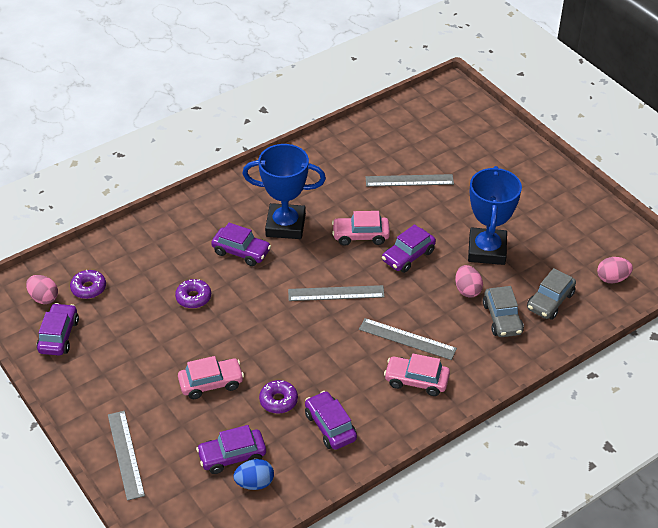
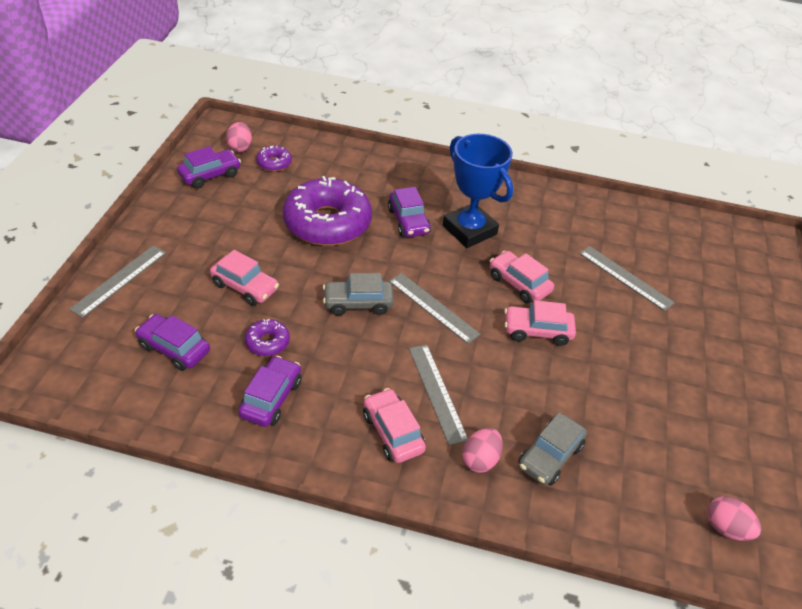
camera: 45 degrees right, 0 degrees up
purple donut [175,279,211,309] -> purple donut [283,176,372,246], size x2.32
blue egg [233,459,274,490] -> none
purple car [382,224,436,273] -> pink car [504,300,576,346]
pink egg [455,265,483,298] -> pink egg moved to [462,428,503,473]
blue trophy [468,166,522,265] -> none
grey car [527,268,576,320] -> grey car moved to [323,273,394,316]

